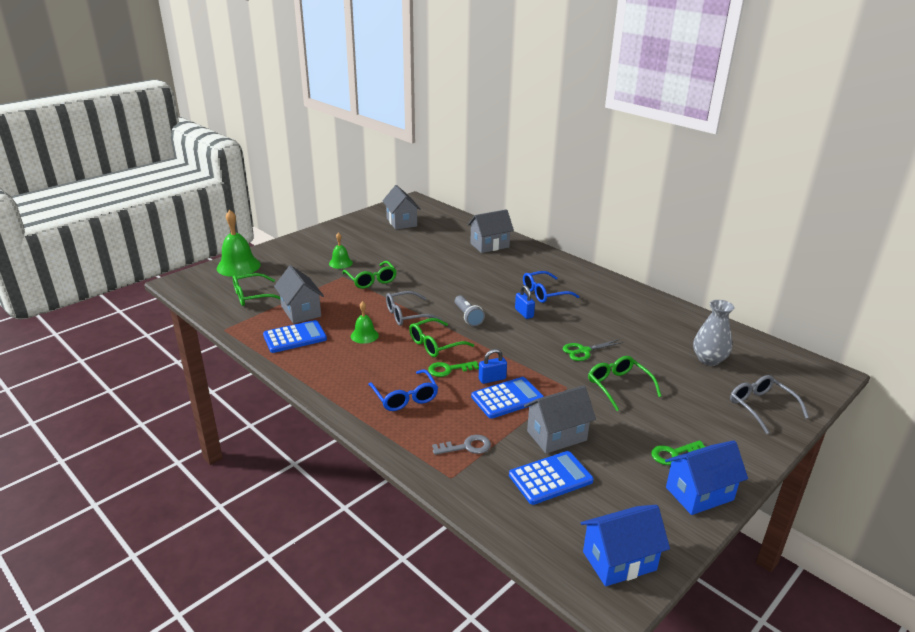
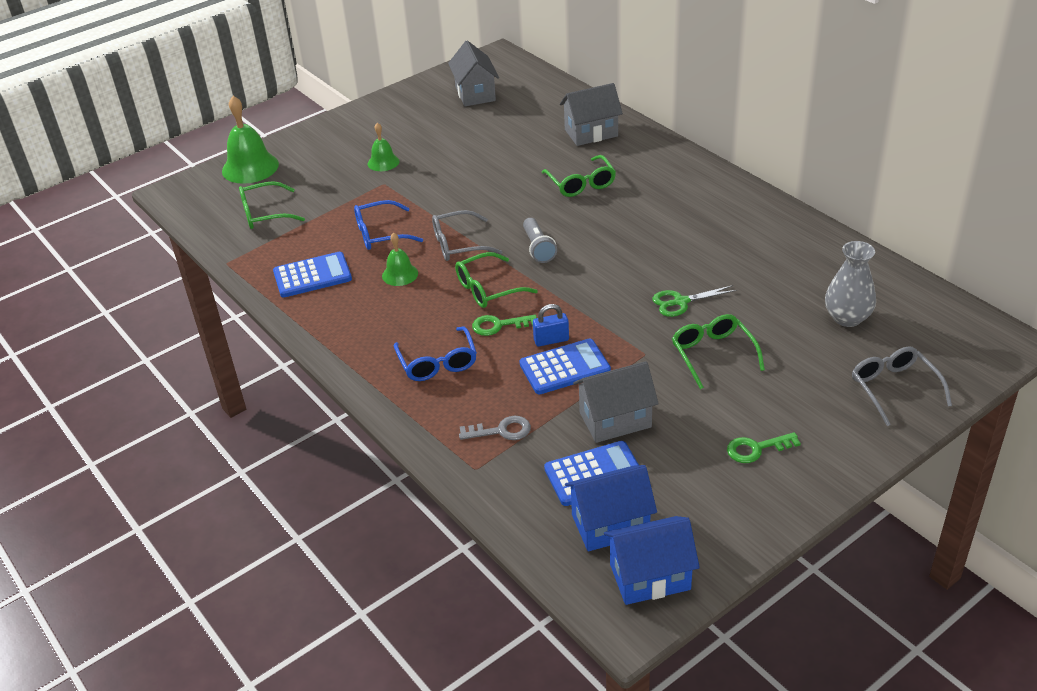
camera: 10 degrees right, 10 degrees up
grey house [274,266,324,324] -> none
green glasses [342,261,397,289] -> green glasses moved to [542,155,616,197]
blue padlock [515,285,535,319] -> none
blue glasses [523,271,579,303] -> blue glasses moved to [354,200,423,250]
blue house [665,440,748,515] -> blue house moved to [565,465,657,551]

